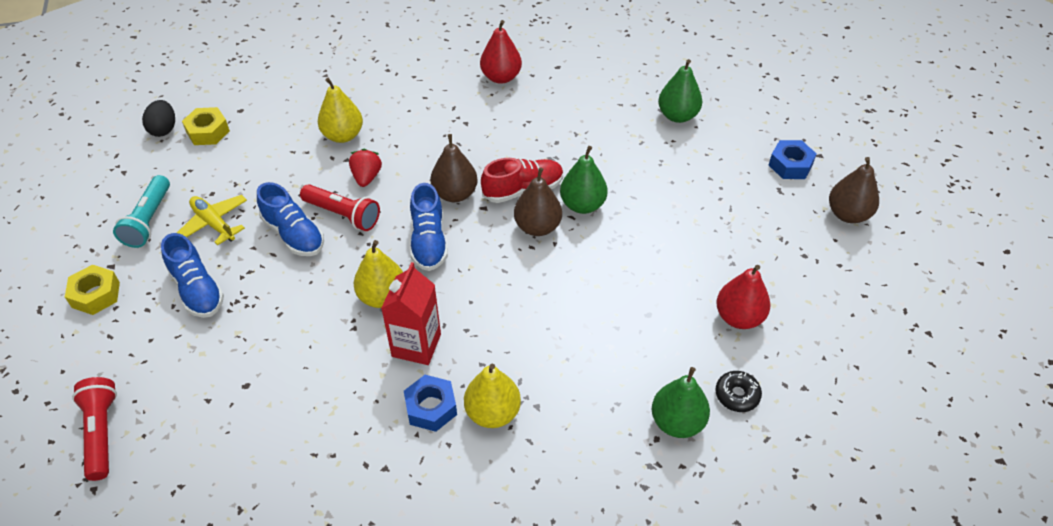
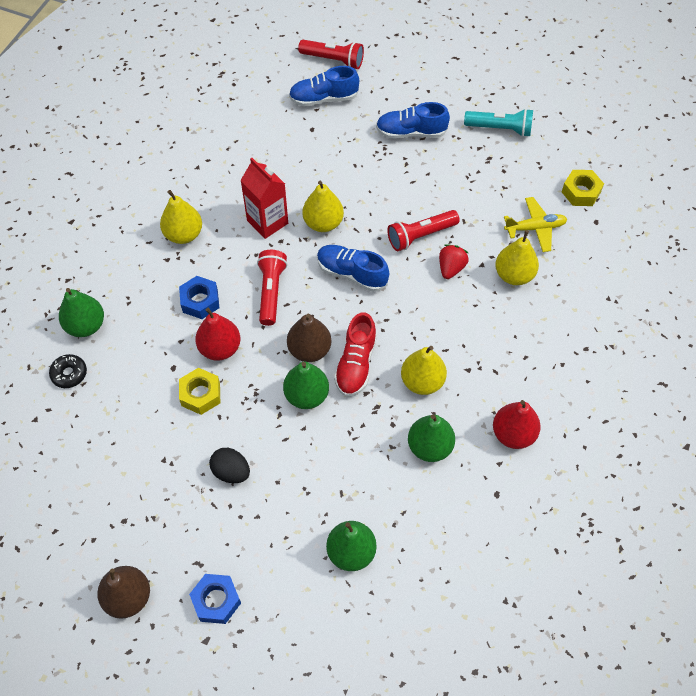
camera: 125 degrees right, 10 degrees up
yellow nut [65,265,120,315] -> yellow nut moved to [179,368,220,415]
turquoise flashlight [113,175,170,248] -> turquoise flashlight turned 150 degrees clockwise [464,108,533,137]
black egg [142,100,175,137] -> black egg moved to [209,448,250,483]
yellow plane [177,195,247,245] -> yellow plane moved to [504,197,567,252]
blue shoe [257,182,324,256] -> blue shoe moved to [289,66,359,107]
red strawberry [349,149,382,187] -> red strawberry turned 105 degrees counterclockwise [439,244,469,279]
blue nut [404,375,457,432] -> blue nut moved to [179,276,219,319]
brown pear [430,134,478,202] -> none
red pear [716,265,770,329] -> red pear moved to [195,308,241,361]
none -> red flashlight [257,250,287,326]
none -> yellow pear [401,346,447,395]
none -> green pear [408,414,455,462]

